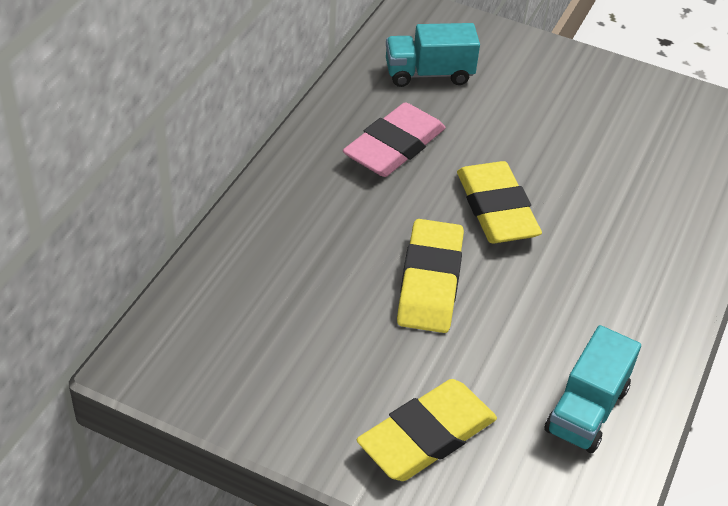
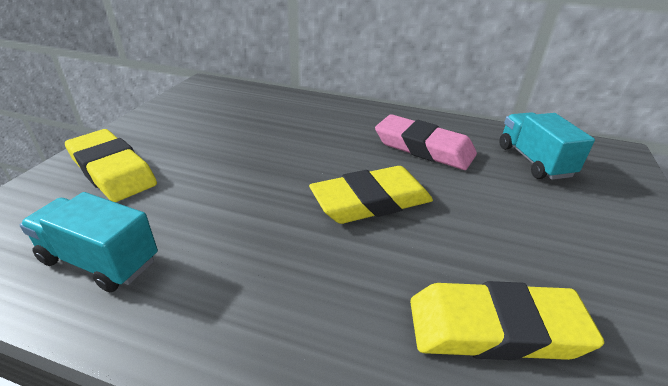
camera: 85 degrees right, 10 degrees down
yellow eraser [397,219,464,333] -> yellow eraser moved to [410,281,604,360]

